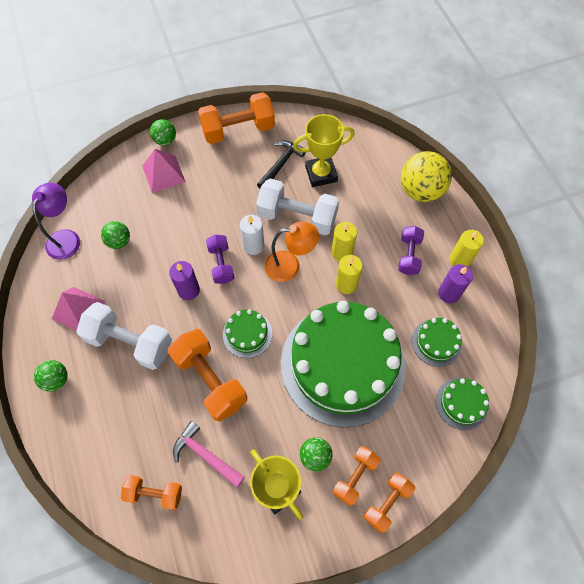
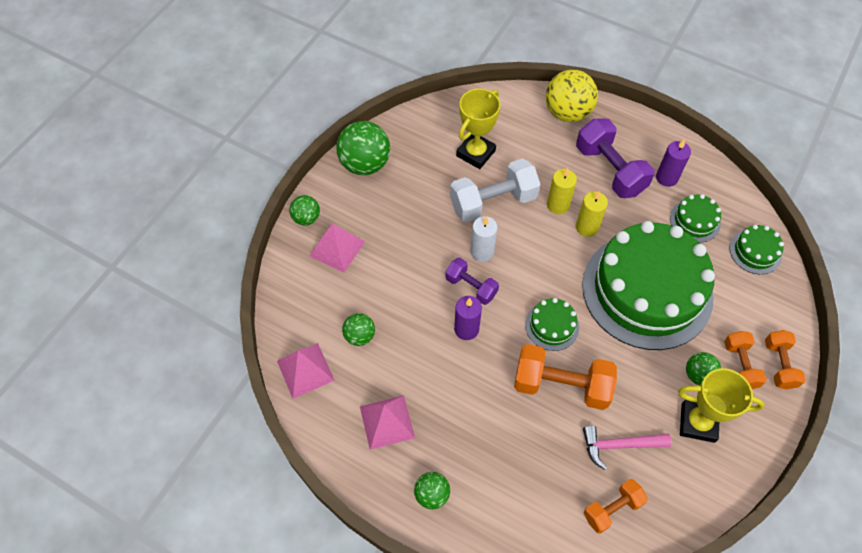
camera: 40 degrees left, 5 degrees down
purple lamp [32,182,80,260] -> pink pyramid [277,344,335,399]
white dumbbell [76,302,172,370] -> none
orange dumbbell [198,92,275,144] -> green ball [336,121,390,175]
black hammer [257,140,306,189] -> none
orange lamp [265,222,319,282] -> none
purple dumbbell [398,226,424,275] -> purple dumbbell [576,118,654,198], size x1.71
yellow candle [449,230,484,267] -> none

